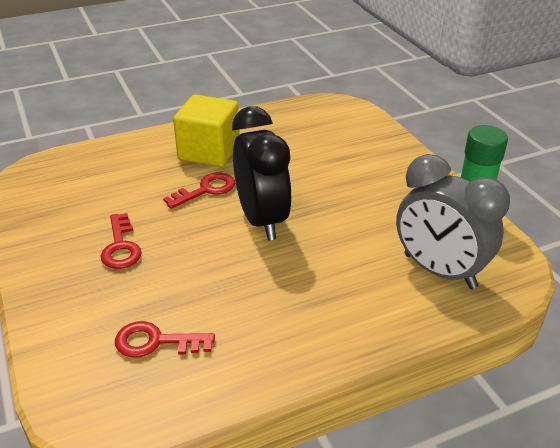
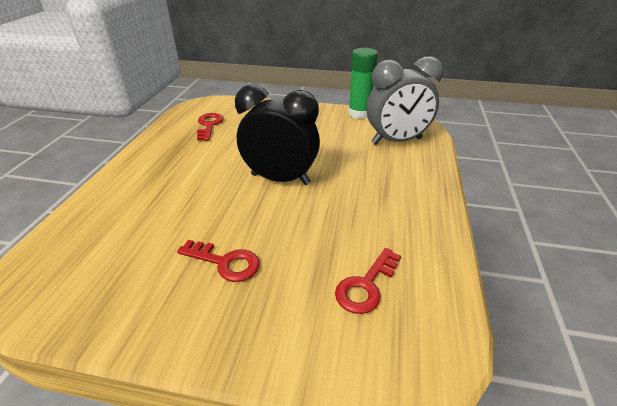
camera: 55 degrees left, 0 degrees up
red key [163,173,235,209] -> red key moved to [197,113,224,141]
yellow cube [173,95,240,167] -> none

